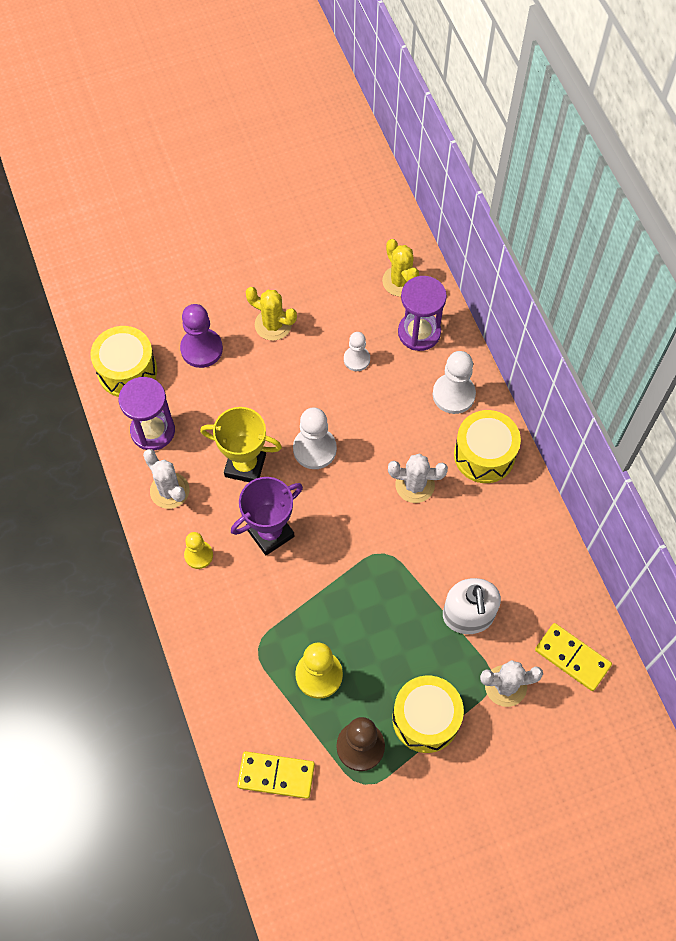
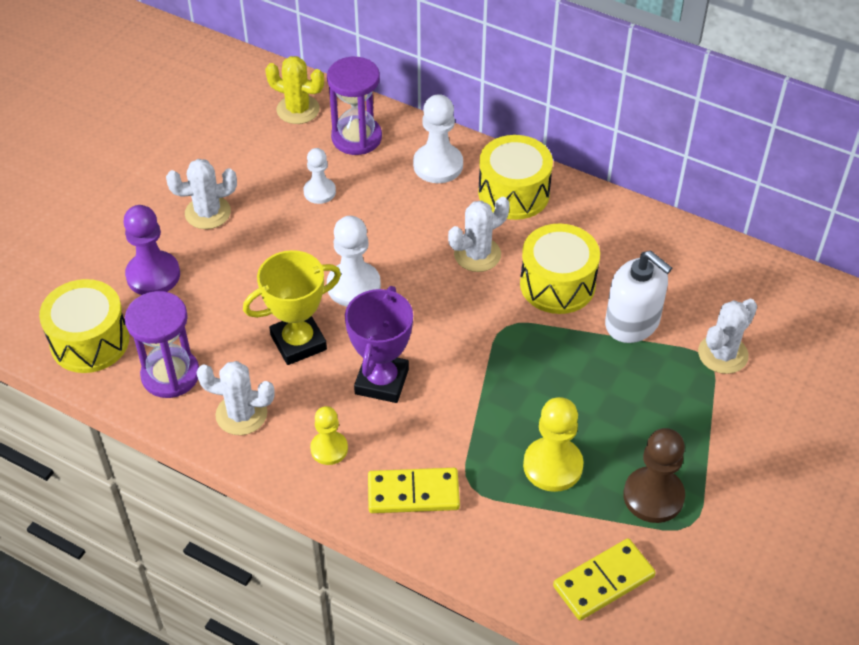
camera: 40 degrees left, 15 degrees down
yellow cactus [245,287,297,341] -> white cactus [166,159,237,229]
yellow drum [392,676,464,753] -> yellow drum moved to [520,223,600,314]
yellow domino [535,623,612,691] -> yellow domino moved to [368,468,460,513]

